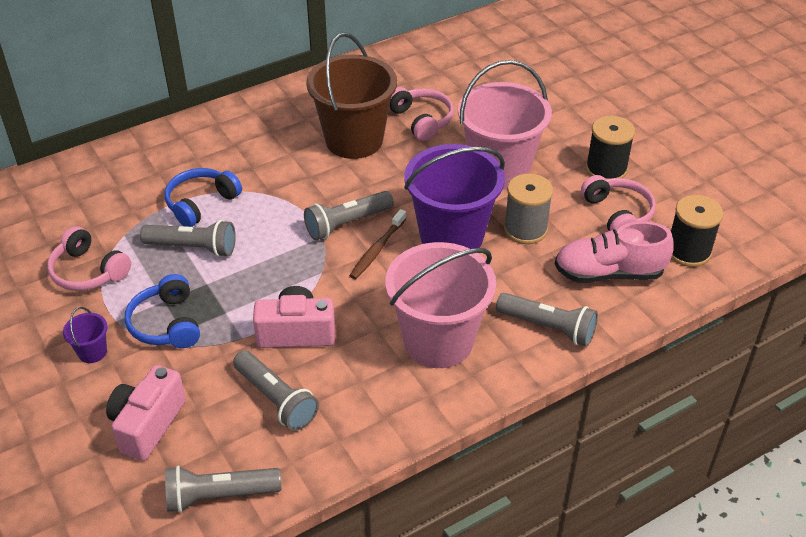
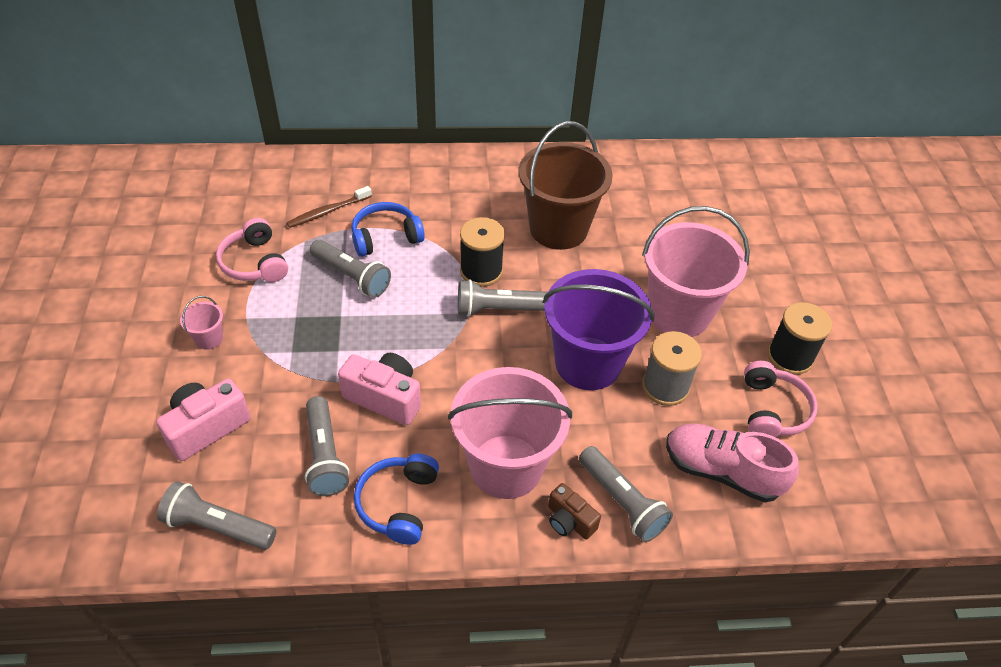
camera: 25 degrees right, 5 degrees up
purple bucket [63,307,107,363] -> pink bucket [180,296,223,350]
blue headphones [125,274,200,348] -> blue headphones moved to [354,453,439,545]
brown toothbrush [350,209,407,279] -> brown toothbrush moved to [286,186,372,228]
pink headphones [389,87,454,141] -> none
black spool [671,195,723,267] -> black spool moved to [460,217,505,287]
none -> brown camera [548,483,601,539]

